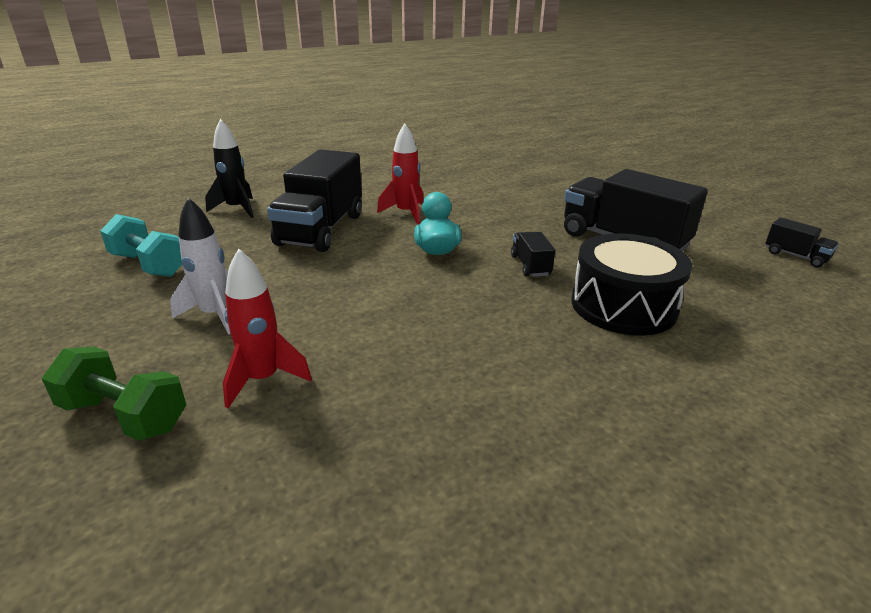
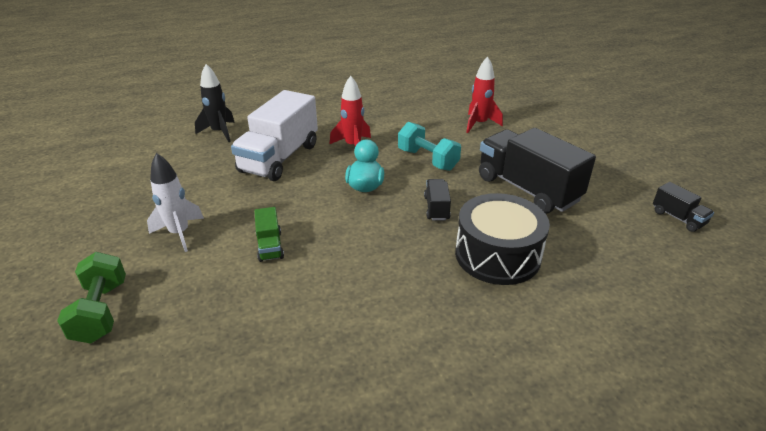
camera: 10 degrees right, 5 degrees up
green dumbbell [42,347,186,441] -> green dumbbell turned 45 degrees clockwise [57,252,126,344]
turquoise dumbbell [100,214,182,277] -> turquoise dumbbell moved to [398,122,461,171]
red rocket [223,249,312,408] -> red rocket moved to [466,56,503,133]
black truck [267,149,362,252] -> white truck [231,90,318,181]
none -> green truck [254,207,284,262]

